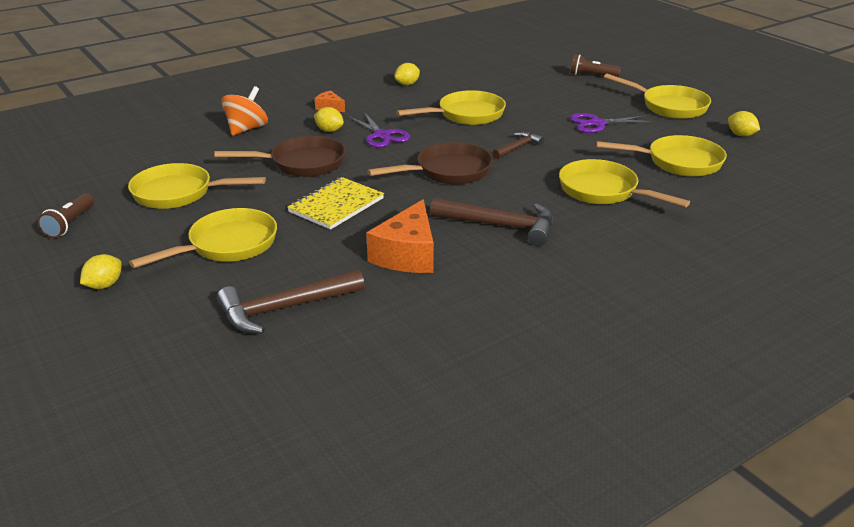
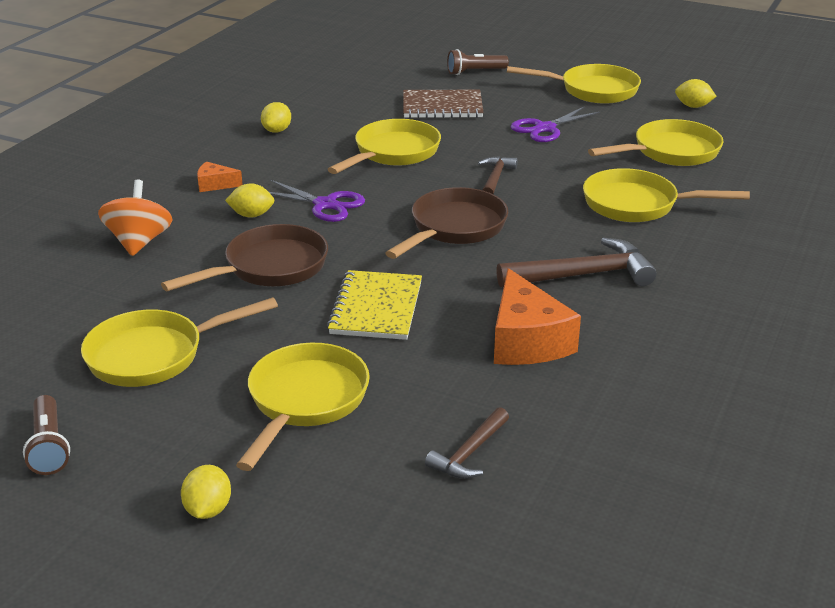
camera: 30 degrees left, 0 degrees up
brown hammer [217,269,365,334] -> brown hammer [425,407,509,479], size x0.57
none -> brown notebook [403,90,484,118]

